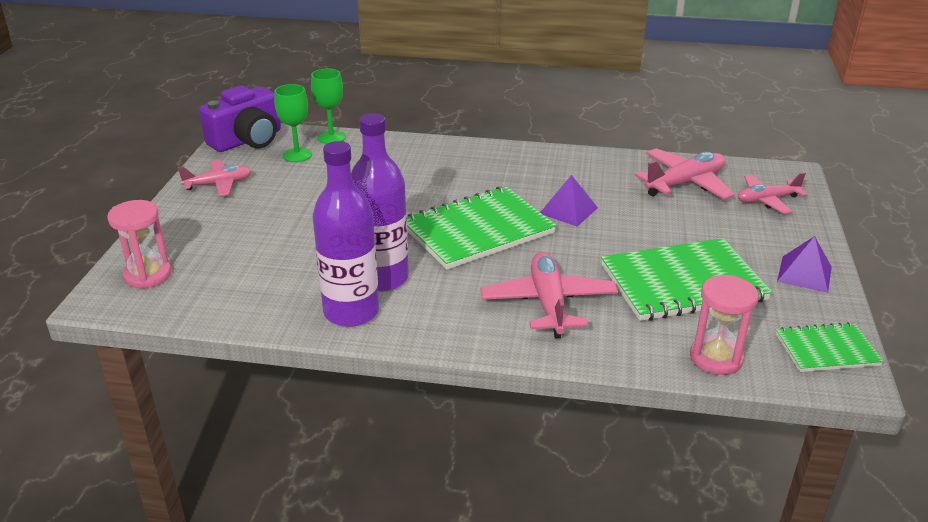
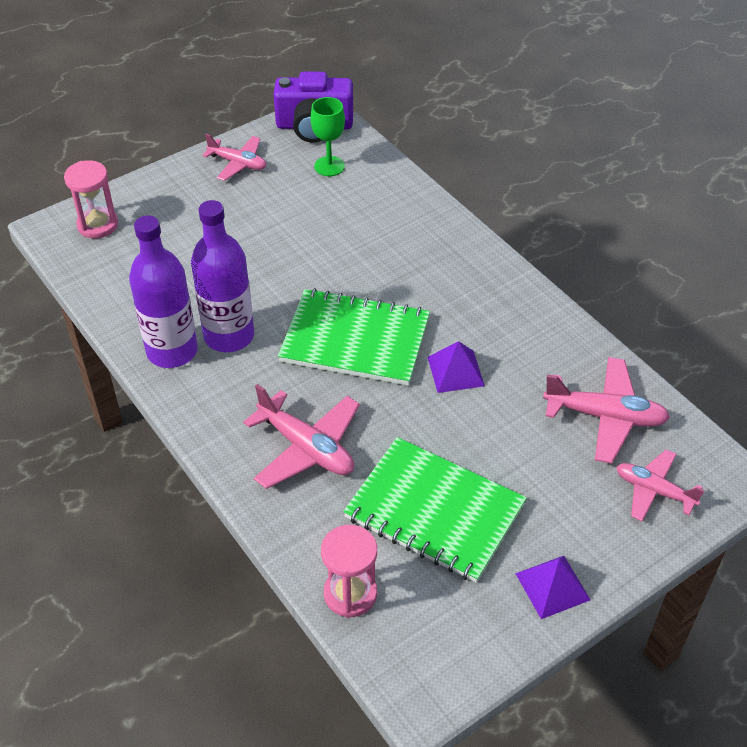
camera: 45 degrees right, 15 degrees up
green goblet [311,68,346,144] -> none
pink plane [481,252,618,338] -> pink plane turned 90 degrees clockwise [243,384,360,489]
green notebook [776,322,883,372] -> none

